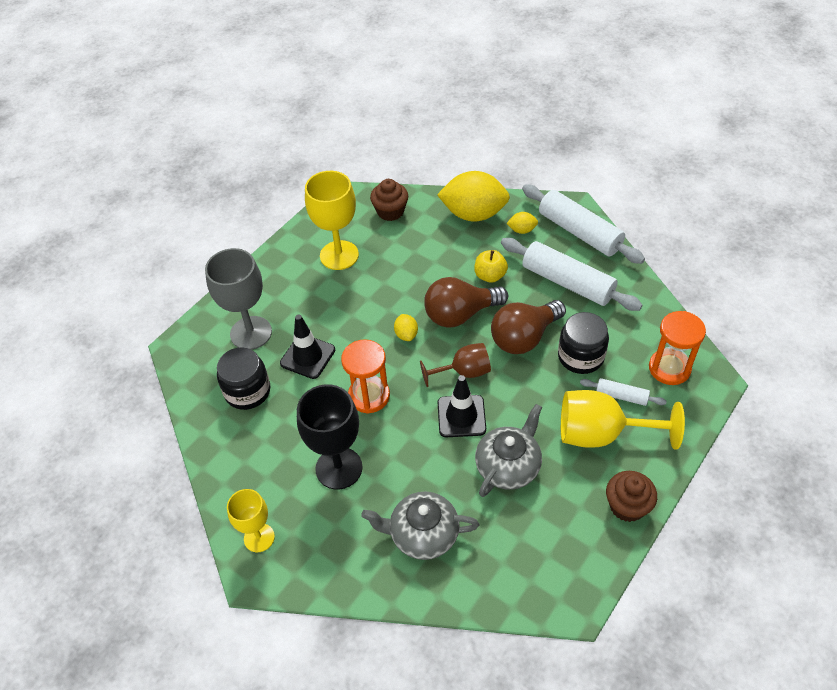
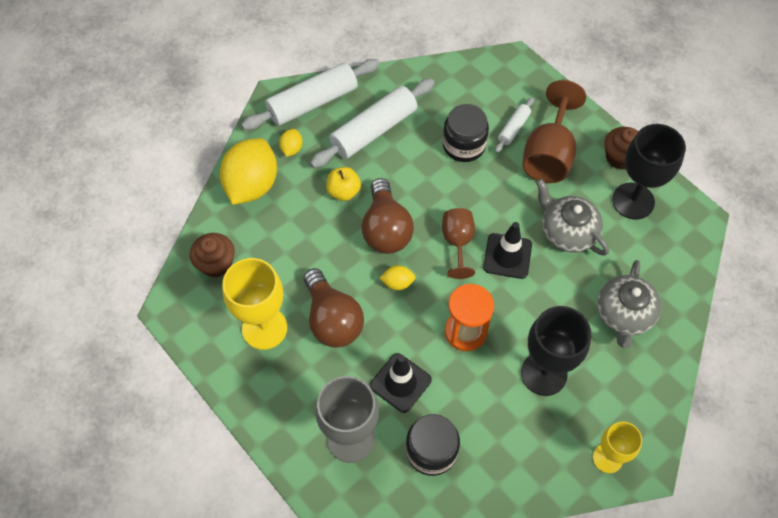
camera: 80 degrees left, 10 degrees up
brown light bulb [491,300,566,354] -> brown light bulb moved to [304,268,364,348]
yellow goblet [561,390,685,450] -> brown goblet [523,80,586,183]
orange hourglass [649,311,706,385] -> none
none -> black goblet [612,124,686,220]

